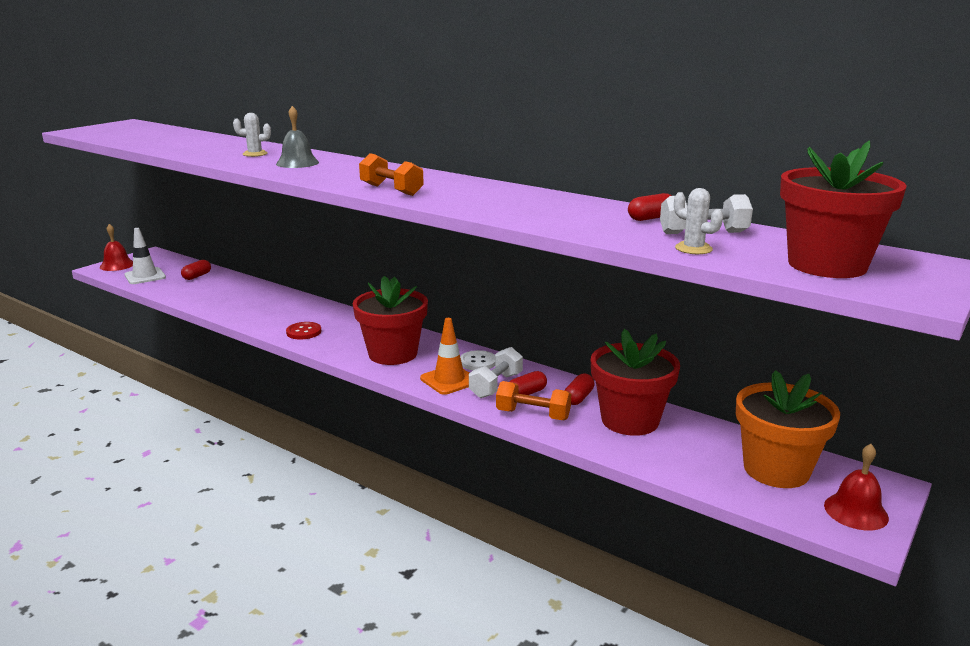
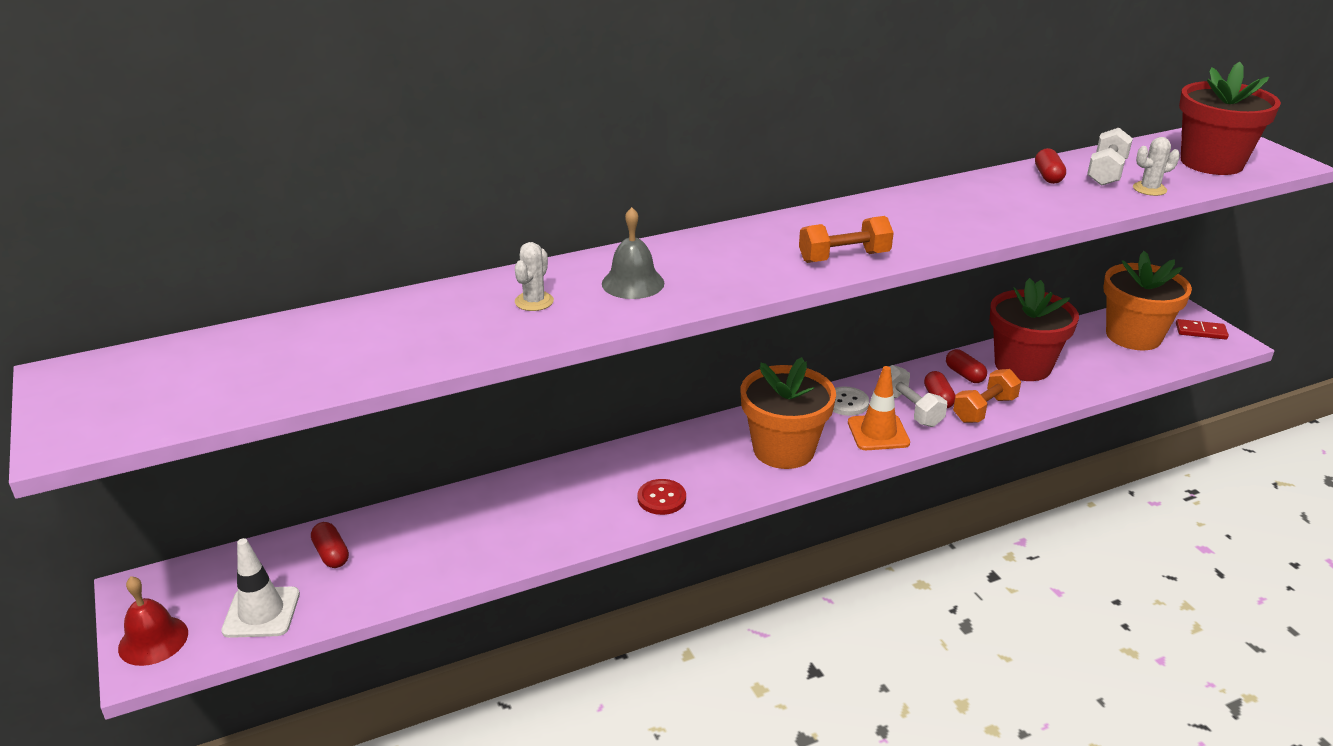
camera: 60 degrees left, 10 degrees up
red flower pot [353,276,428,365] -> orange flower pot [741,357,836,469]
red bell [824,444,889,530] -> red domino [1176,319,1229,340]

